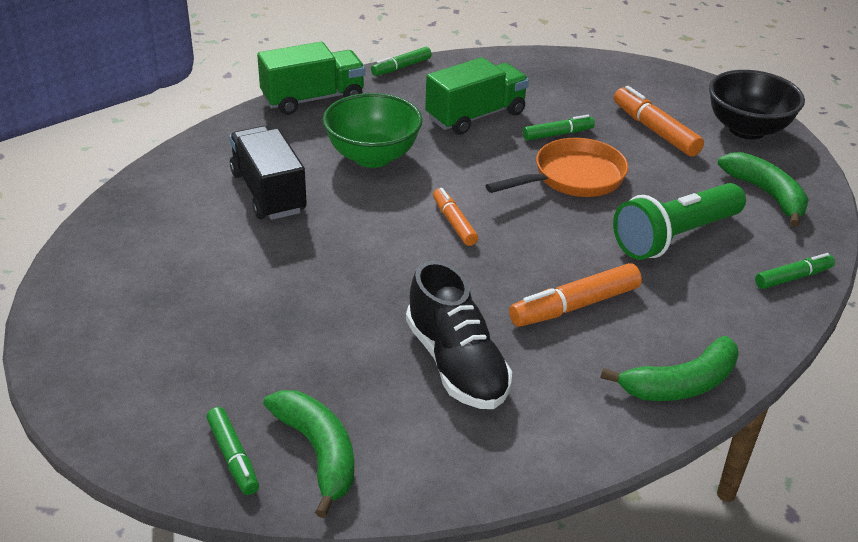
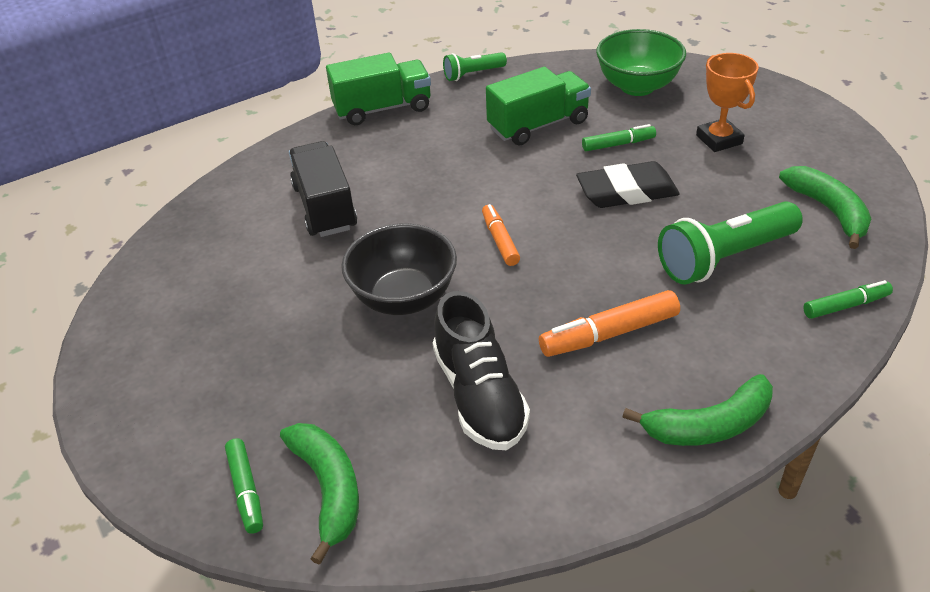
camera: 10 degrees right, 5 degrees up
green bowl [323,93,422,168] -> green bowl moved to [596,29,686,96]
green marker [371,47,432,76] -> green flashlight [443,52,507,81]
orange pan [485,138,628,197] -> black eraser [576,161,680,208]
orange marker [614,86,704,157] -> orange trophy [696,53,759,152]
black bowl [709,70,805,140] -> black bowl moved to [341,224,457,315]

